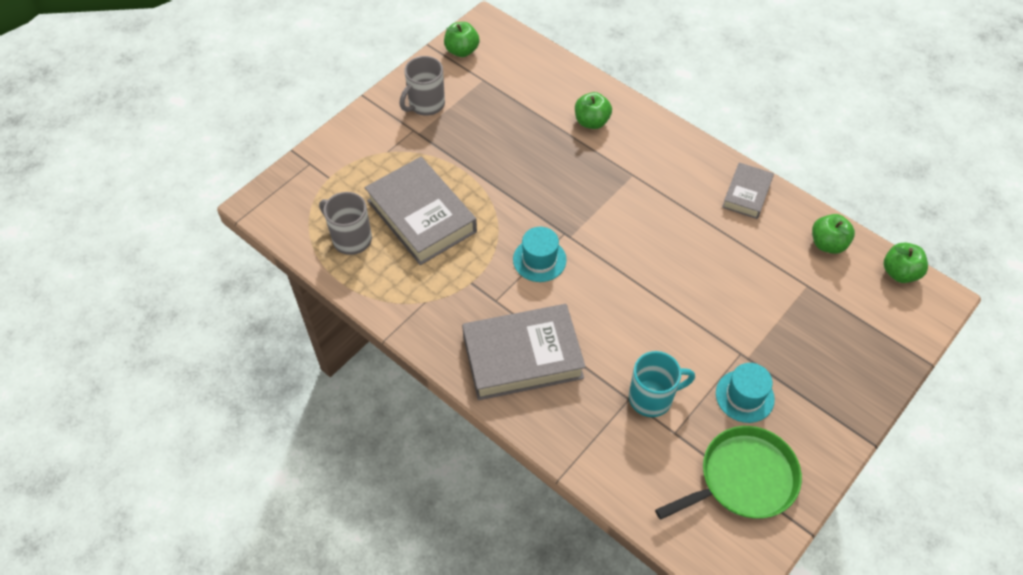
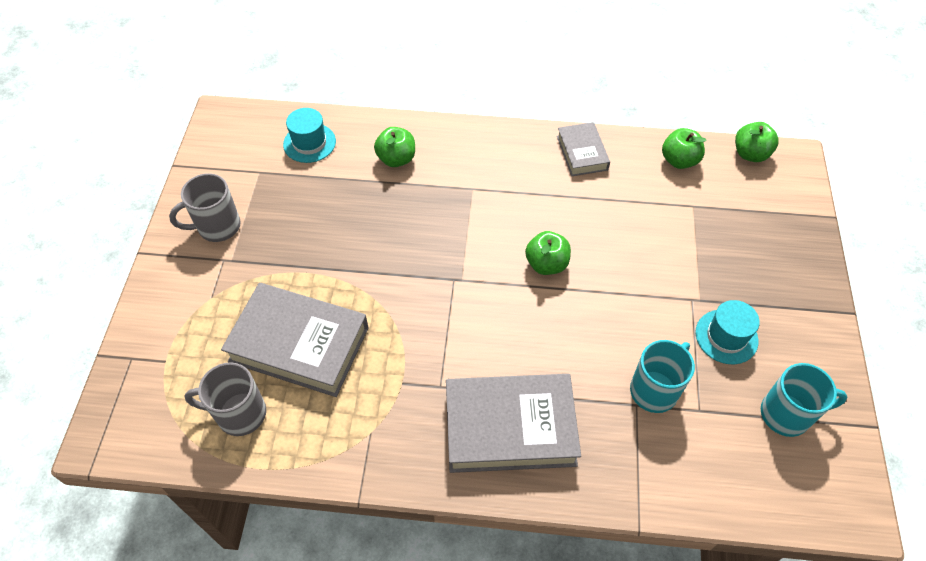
camera: 35 degrees left, 0 degrees up
grey mug [400,56,445,116] -> grey mug turned 60 degrees clockwise [169,173,241,242]
green apple [444,22,479,57] -> green apple moved to [525,231,571,275]
grey book [462,304,586,400] -> grey book turned 45 degrees clockwise [446,374,581,473]
turquoise hat [513,227,567,282] -> turquoise hat moved to [283,108,336,163]
green pan [655,426,802,520] -> turquoise mug [761,363,848,437]

